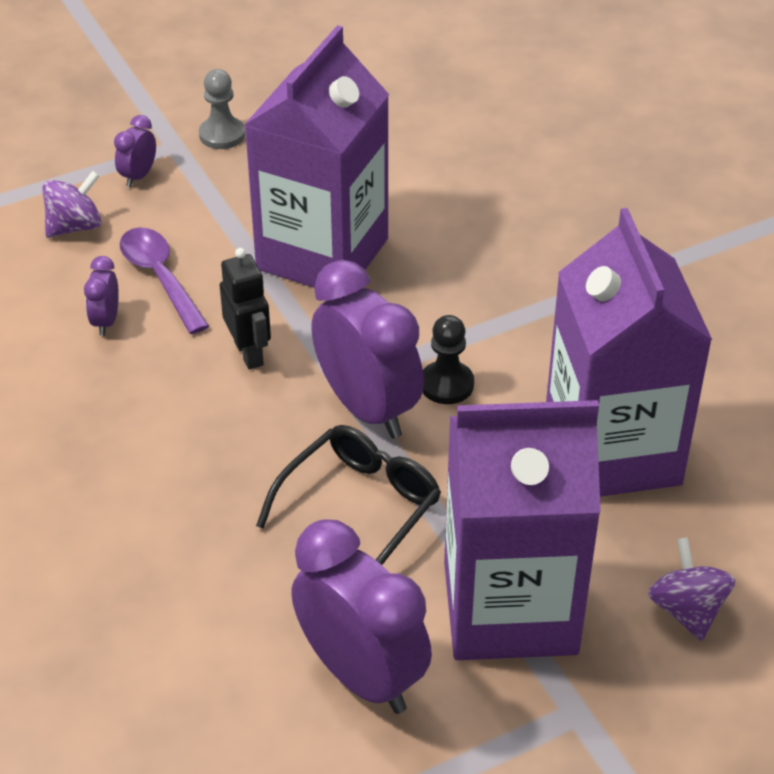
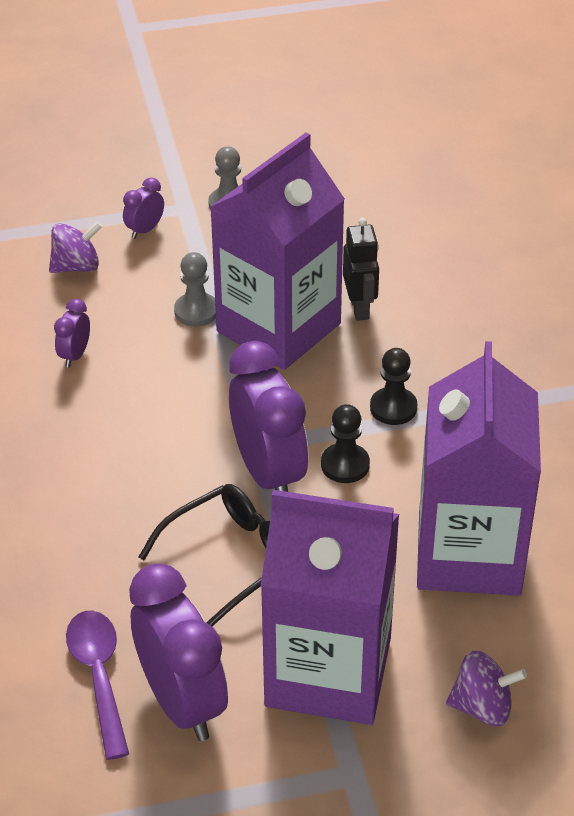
camera: 15 degrees right, 0 degrees up
purple spoon [120,227,209,334] -> purple spoon moved to [66,611,129,760]
black robot [220,248,271,369] -> black robot moved to [343,218,379,321]
purple spinning top [648,537,735,641] -> purple spinning top turned 90 degrees clockwise [446,651,527,726]
none -> grey pawn [174,252,216,327]
none -> black pawn [370,348,417,425]

